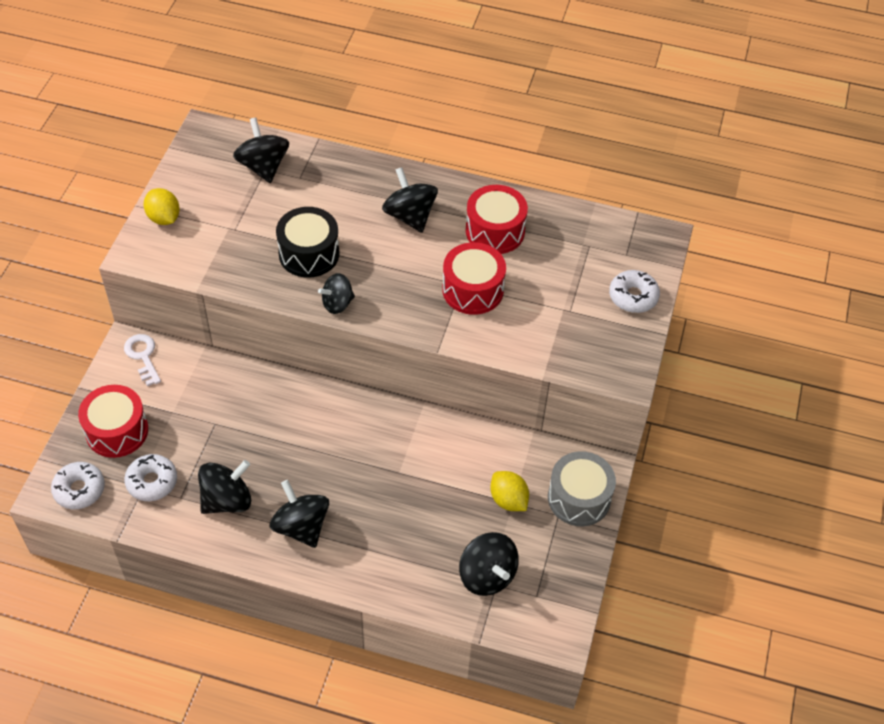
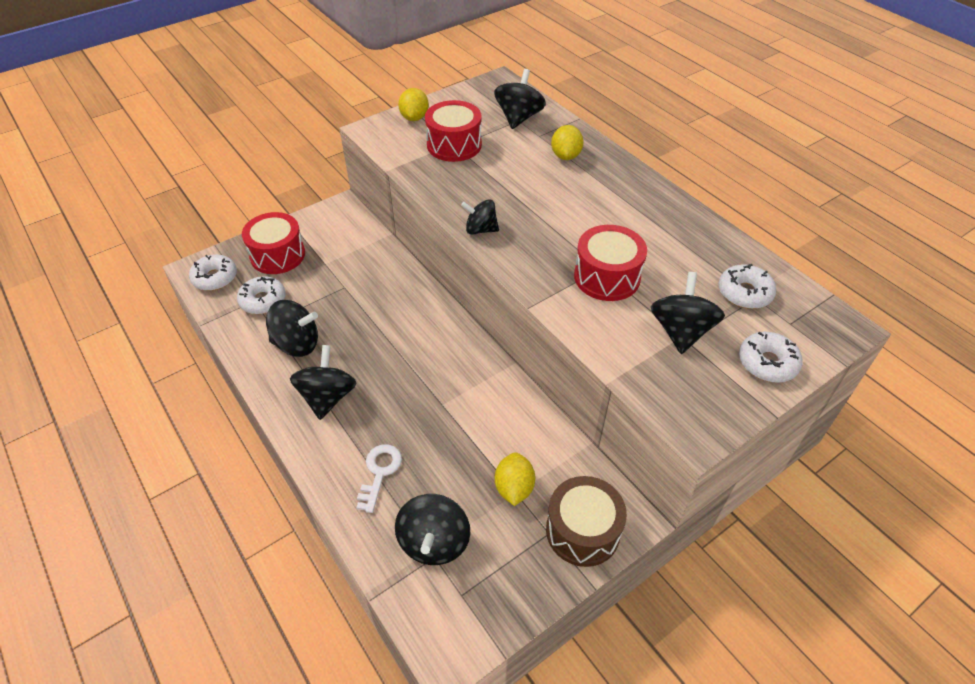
camera: 40 degrees right, 5 degrees down
white key [124,334,161,386] -> white key moved to [356,444,402,513]
black drum [276,207,339,278] -> none
black spinning top [382,167,438,233] -> black spinning top moved to [651,272,725,354]
red drum [466,185,528,254] -> red drum moved to [425,100,482,162]
grey drum [548,451,616,526] -> brown drum [546,476,627,567]
none -> yellow lemon [551,125,584,160]
none -> white donut [718,264,776,309]

